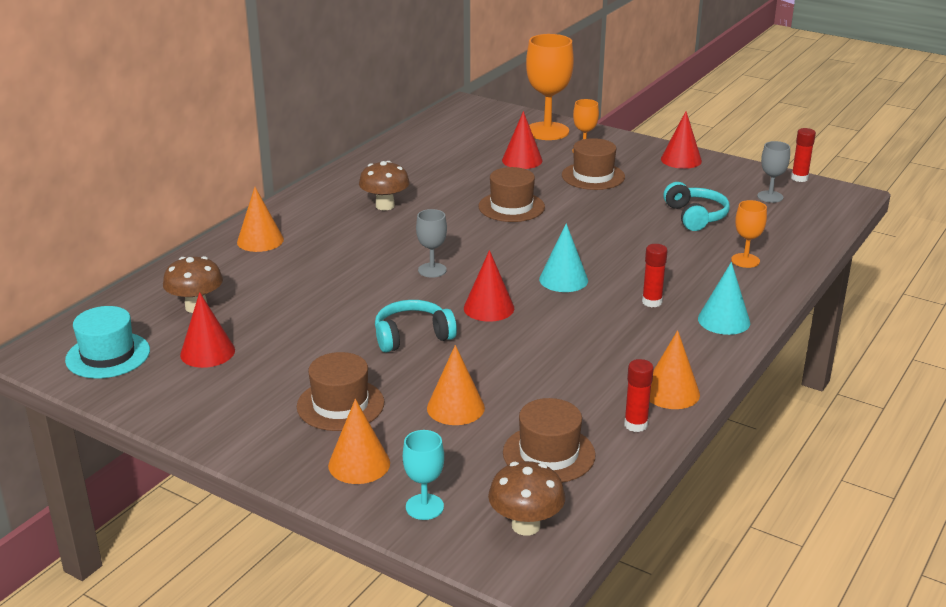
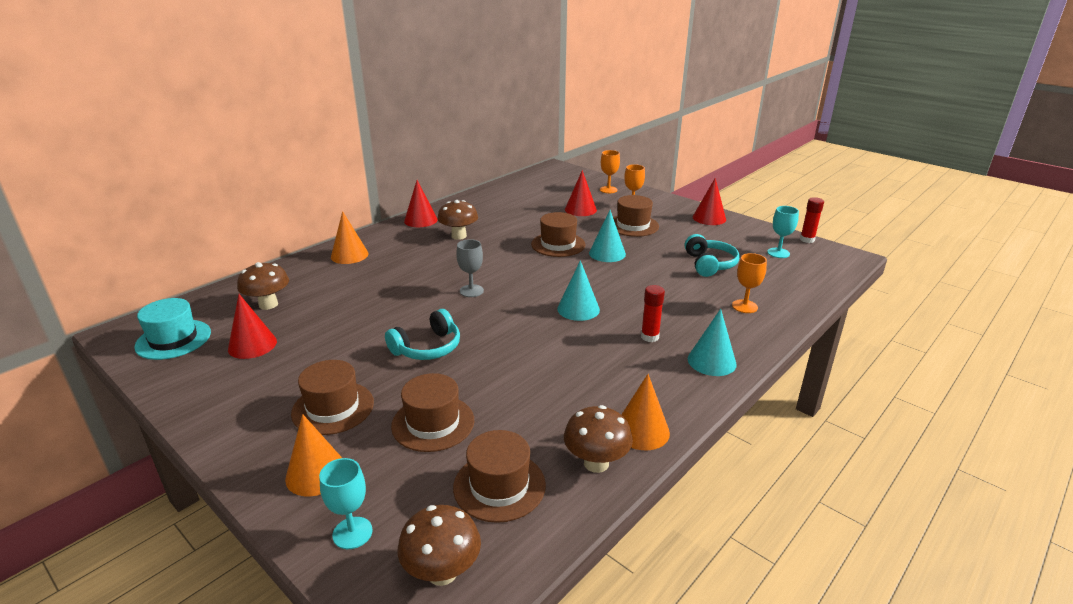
camera: 10 degrees right, 0 degrees up
turquoise headphones [375,300,457,352] -> turquoise headphones turned 150 degrees clockwise [385,309,460,360]
orange cone [427,345,485,425] -> brown hat [391,373,474,452]
red cone [464,250,514,322] -> red cone moved to [404,180,438,227]
orange goblet [526,34,574,140] -> orange goblet [600,150,620,193], size x0.53
red glue stick [624,359,654,432] -> brown mushroom [564,405,633,473]
grey goblet [757,141,790,203] -> turquoise goblet [767,206,799,258]
none -> turquoise cone [589,210,626,262]

